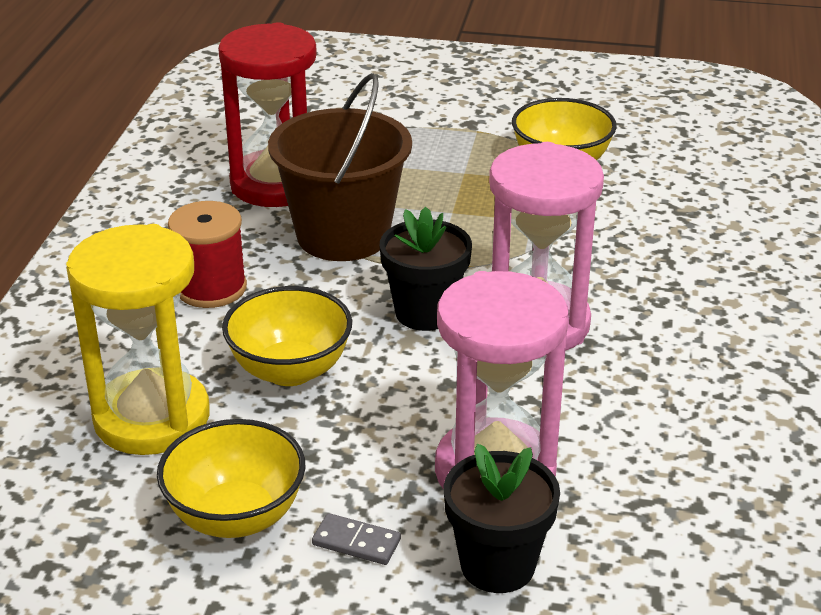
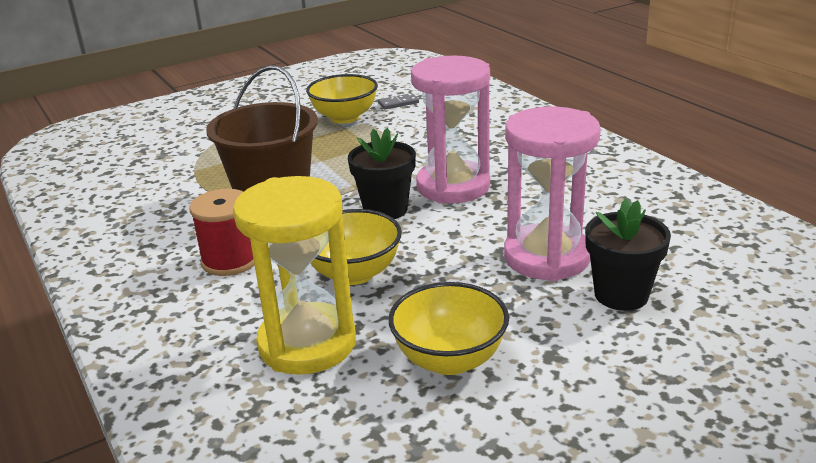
camera: 40 degrees left, 5 degrees down
red hourglass [218,22,317,207] -> none
grey domino [312,513,401,565] -> grey domino moved to [378,93,419,109]

